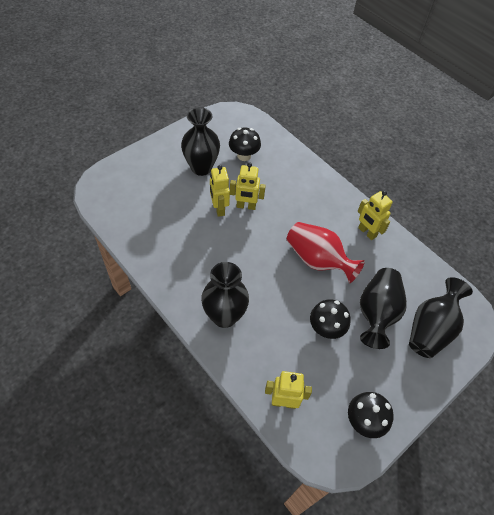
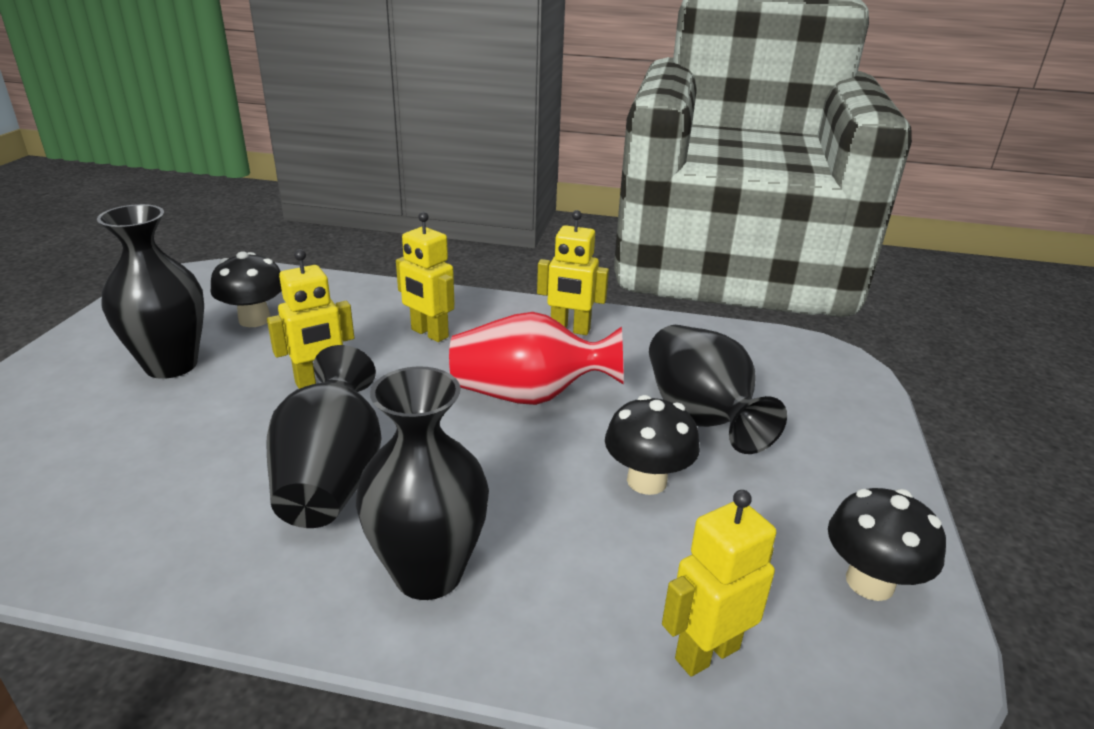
camera: 35 degrees left, 25 degrees down
yellow robot [210,165,230,217] -> yellow robot moved to [396,212,454,342]
black vase [409,277,473,358] -> black vase moved to [266,345,382,528]

